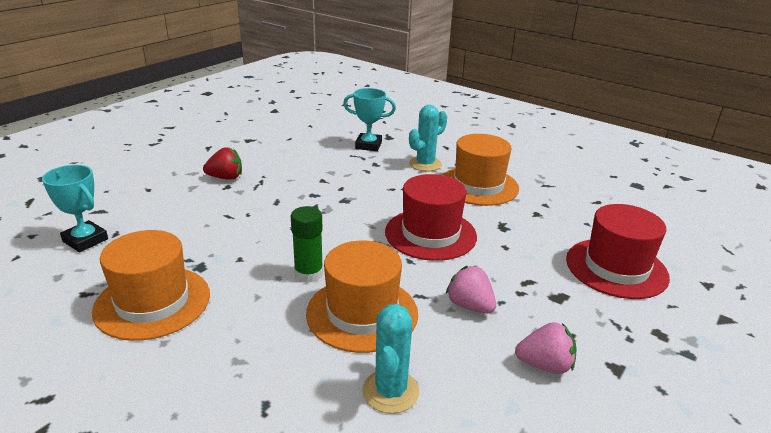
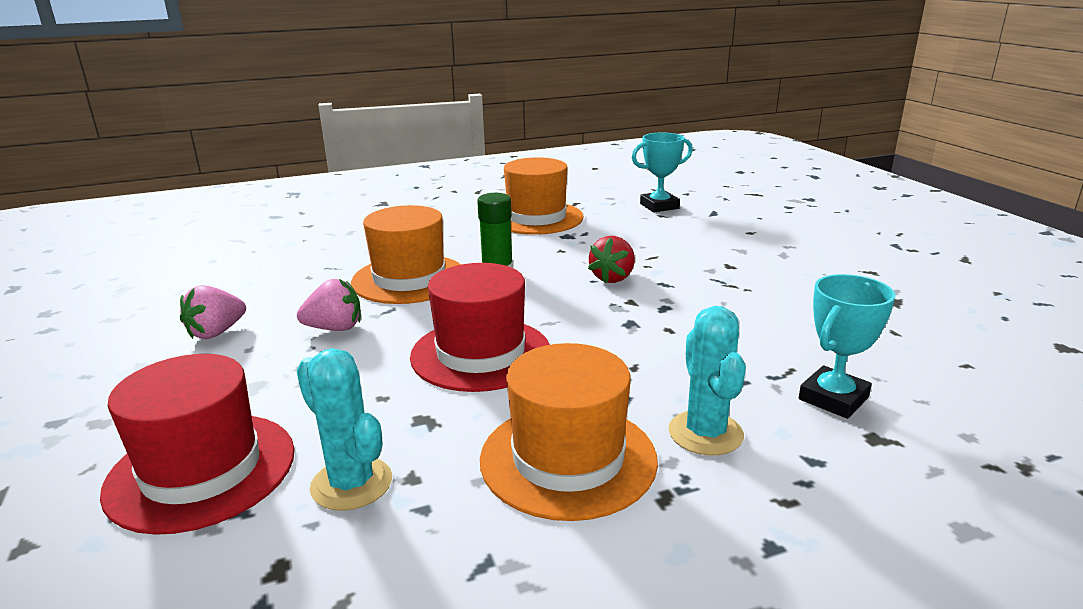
camera: 125 degrees right, 5 degrees down
red strawberry [203,147,242,180] -> red strawberry moved to [588,236,635,283]
turquoise cactus [362,304,419,414] -> turquoise cactus moved to [297,348,392,511]

